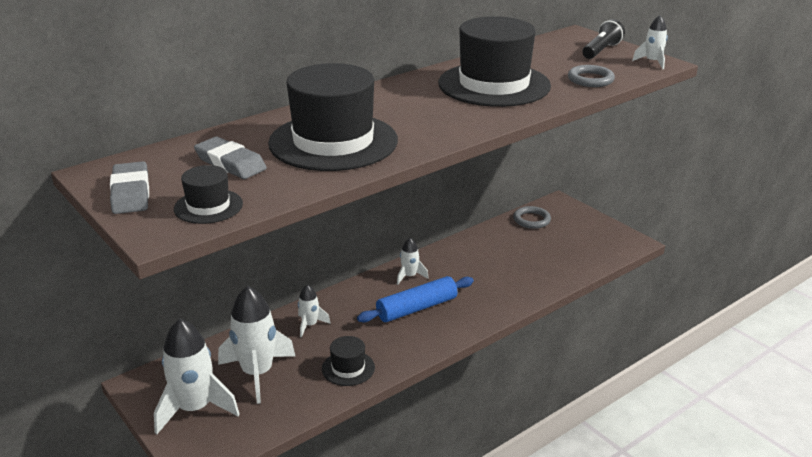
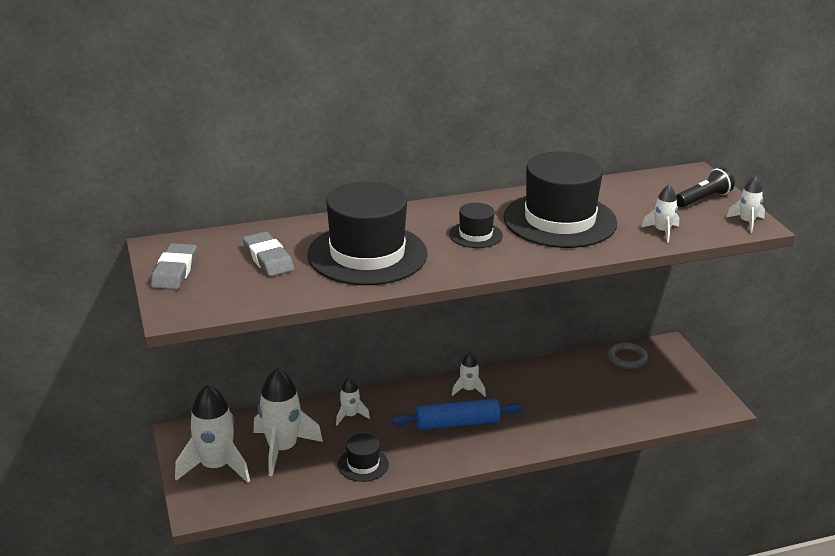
camera: 20 degrees right, 0 degrees up
black hat [174,165,243,224] -> black hat moved to [449,203,503,248]
grey ring [568,65,615,87] -> white rocket [641,185,679,243]

